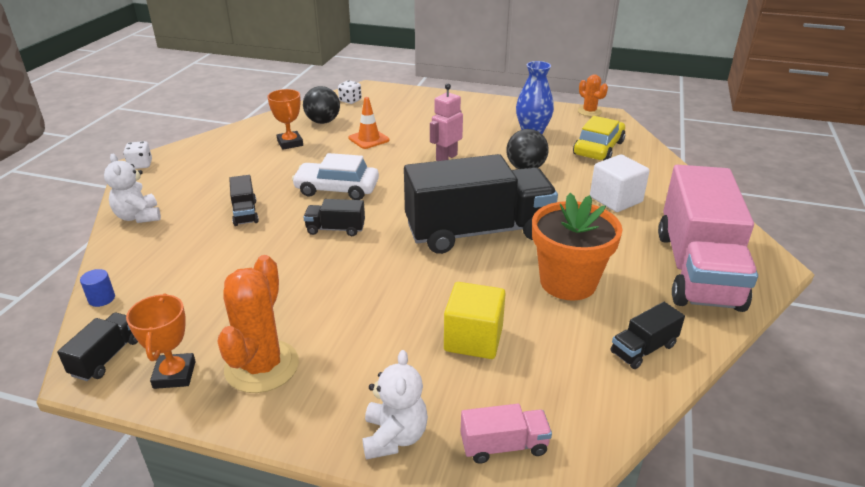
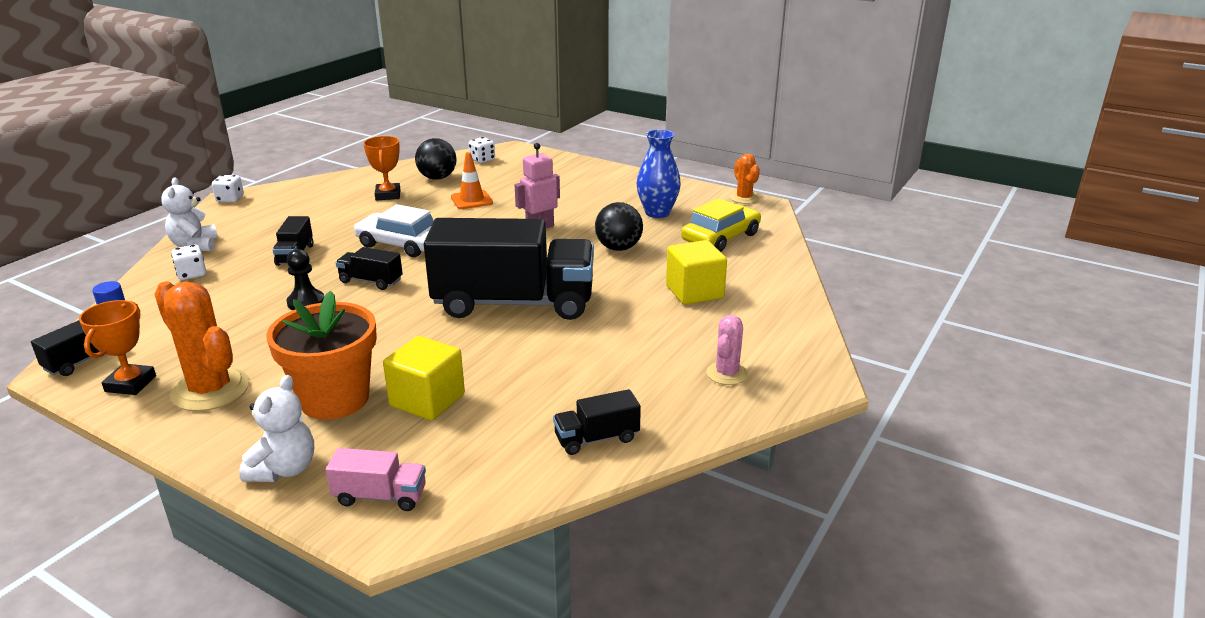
camera: 15 degrees right, 5 degrees down
orange cactus [217,255,299,393] -> orange cactus turned 75 degrees counterclockwise [155,281,250,411]
orange flower pot [532,193,623,301] -> orange flower pot moved to [267,291,377,420]
white cube [590,154,650,212] -> yellow cube [666,240,727,305]
pink truck [658,165,758,312] -> pink cactus [706,315,748,385]
none -> white dice [171,245,206,280]
none -> black pawn [287,249,324,310]

